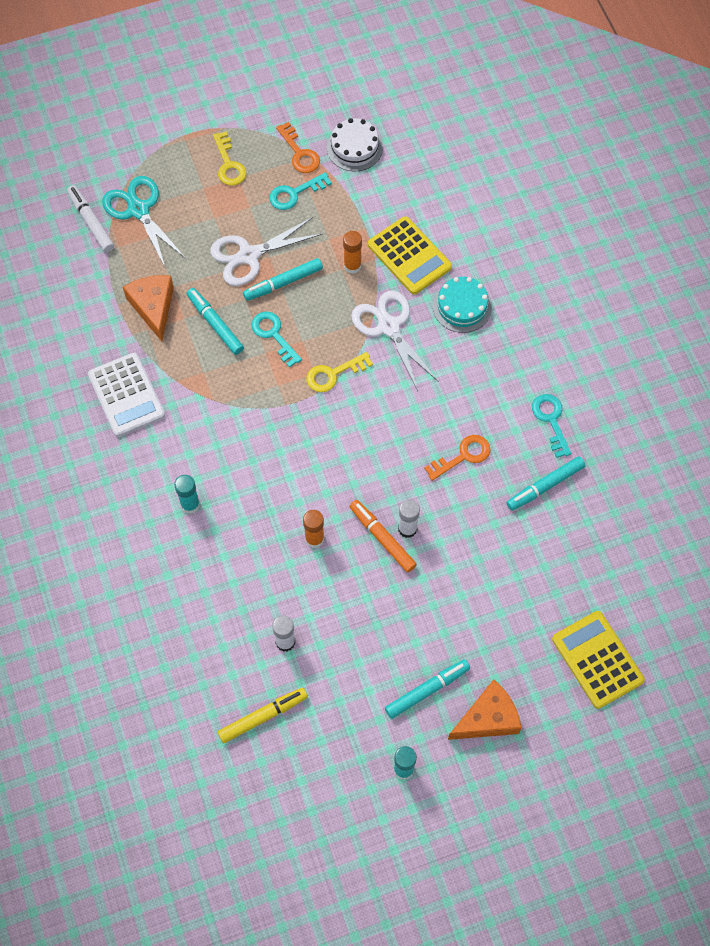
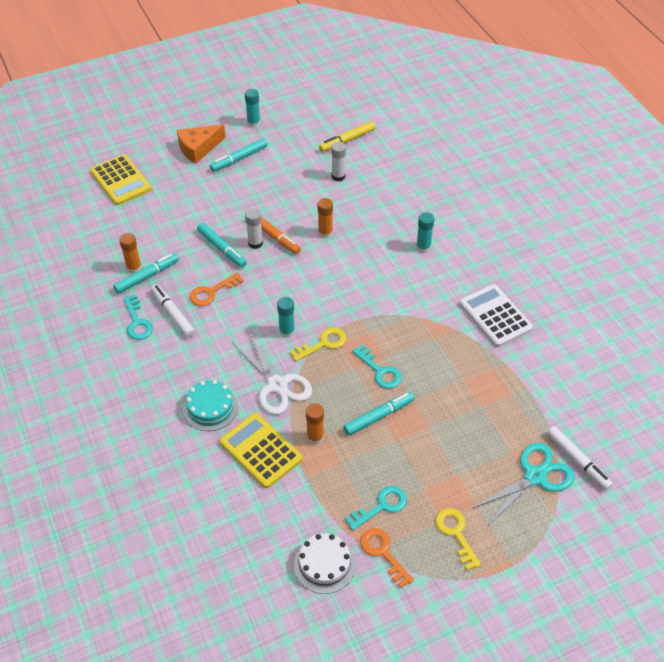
camera: 175 degrees right, 15 degrees down
turquoise scissors [102,176,186,269] -> turquoise scissors turned 90 degrees counterclockwise [473,443,575,525]
orange cheese [123,275,174,341] -> none
turquoise marker [187,288,244,355] -> turquoise marker moved to [197,223,247,268]
white scissors [210,217,323,286] -> none
none -> orange glue stick [119,233,142,274]
none -> white marker [151,284,195,338]
none -> turquoise glue stick [277,297,295,338]

